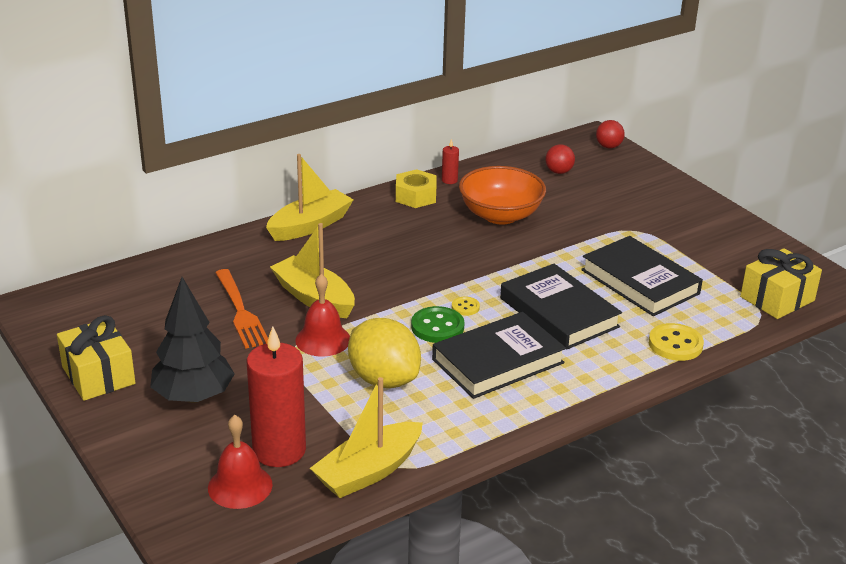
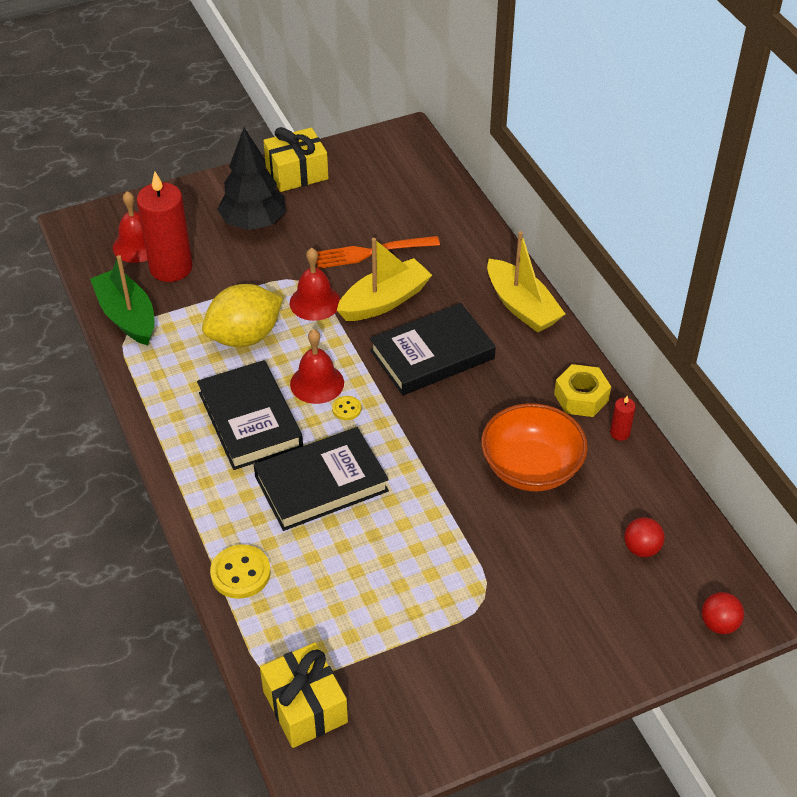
camera: 100 degrees right, 15 degrees up
yellow boat [310,377,423,498] -> green boat [90,255,155,345]
green button [411,306,465,343] -> red bell [290,329,344,404]
black book [581,236,703,316] -> black book moved to [370,303,496,395]

